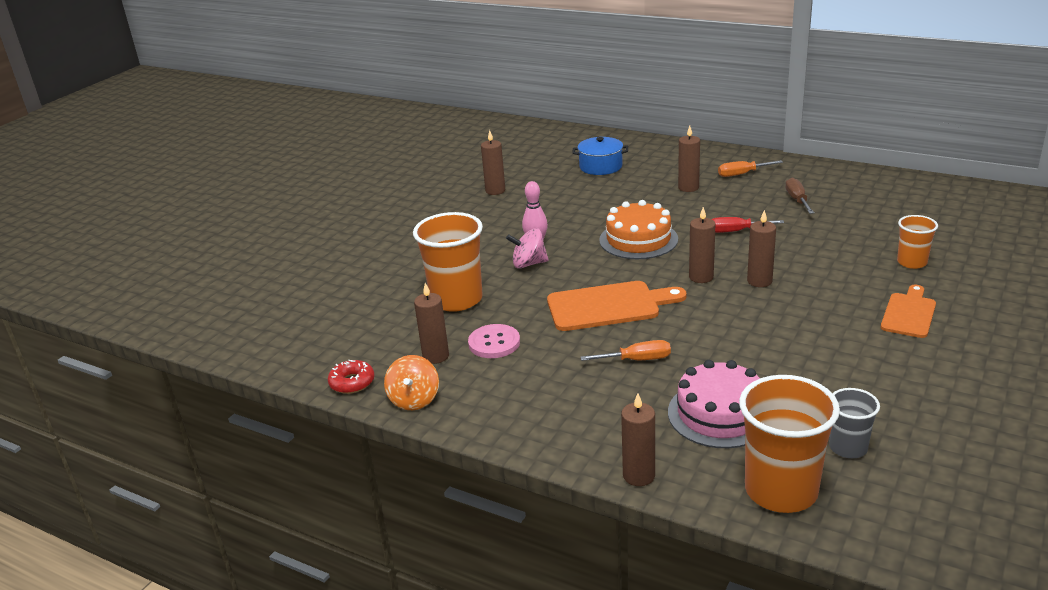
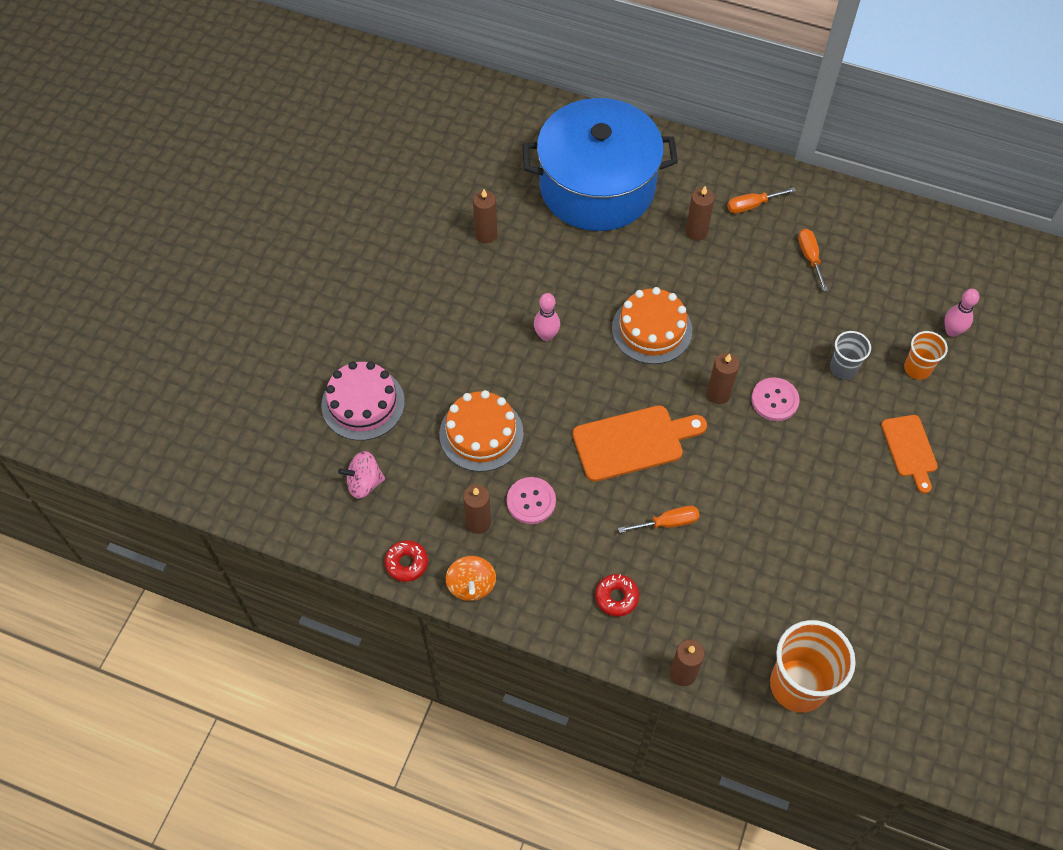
camera: 10 degrees left, 30 degrees up
orange cup [413,212,483,312] -> orange cake [439,390,524,472]
pink spinning top [506,228,549,269] -> pink spinning top moved to [338,451,385,499]
blue pot [573,137,628,175] -> blue pot [522,98,678,231], size x2.42
pink cake [668,360,760,448] -> pink cake moved to [321,361,405,441]
red screwdriver [712,217,784,233] -> none
brown candle [747,210,776,287] -> pink button [751,377,800,421]
brown screwdriver [785,178,814,214] -> orange screwdriver [798,229,828,291]
grey cup [829,388,880,458] -> grey cup moved to [830,331,871,379]
orange cutting board [881,285,936,338] -> orange cutting board turned 150 degrees clockwise [881,415,938,493]
none -> red donut [595,574,639,617]
none -> pink bowling pin [944,289,979,337]

